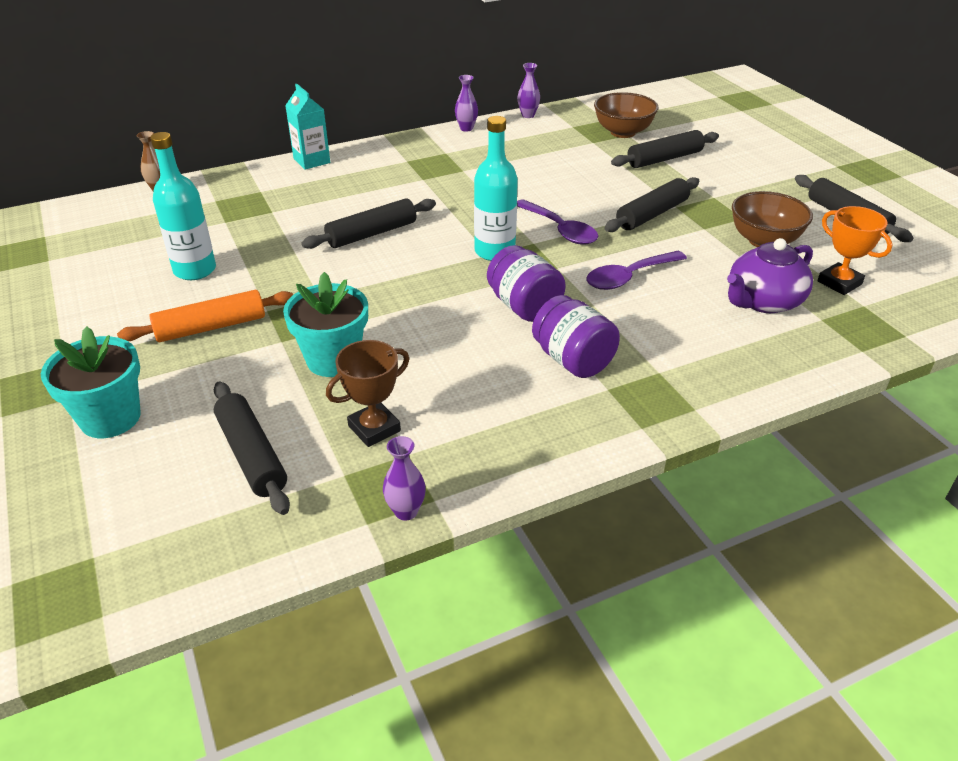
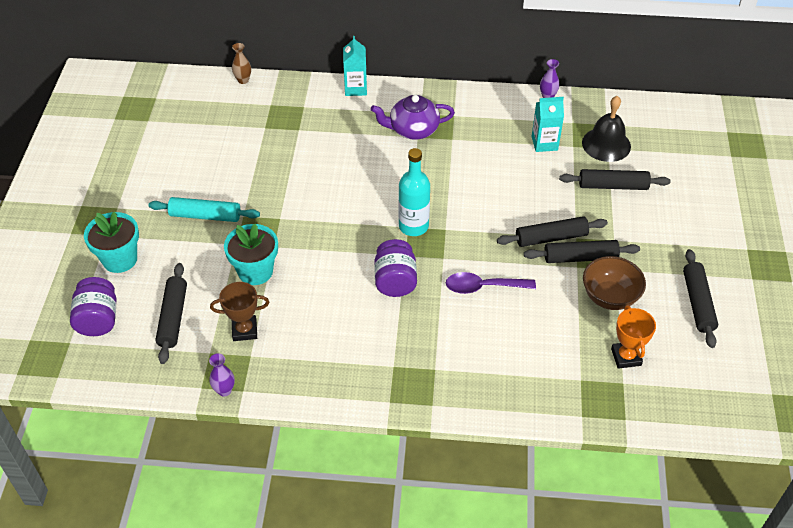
camera: 30 degrees right, 10 degrees up
orange rolling pin [117,290,293,342] -> turquoise rolling pin [148,197,260,222]
turquoise bottle [150,132,216,280] -> none
black rolling pin [301,198,436,249] -> black rolling pin moved to [524,240,640,263]
purple vase [455,75,478,132] -> none
purple spoon [517,199,598,245] -> none
purple jar [532,295,620,378] -> purple jar moved to [70,277,116,336]
brown bowl [594,92,658,138] -> black bell [582,96,631,162]
purple teapot [727,238,813,313] -> purple teapot moved to [371,95,455,140]
none -> turquoise carton [531,97,564,152]

